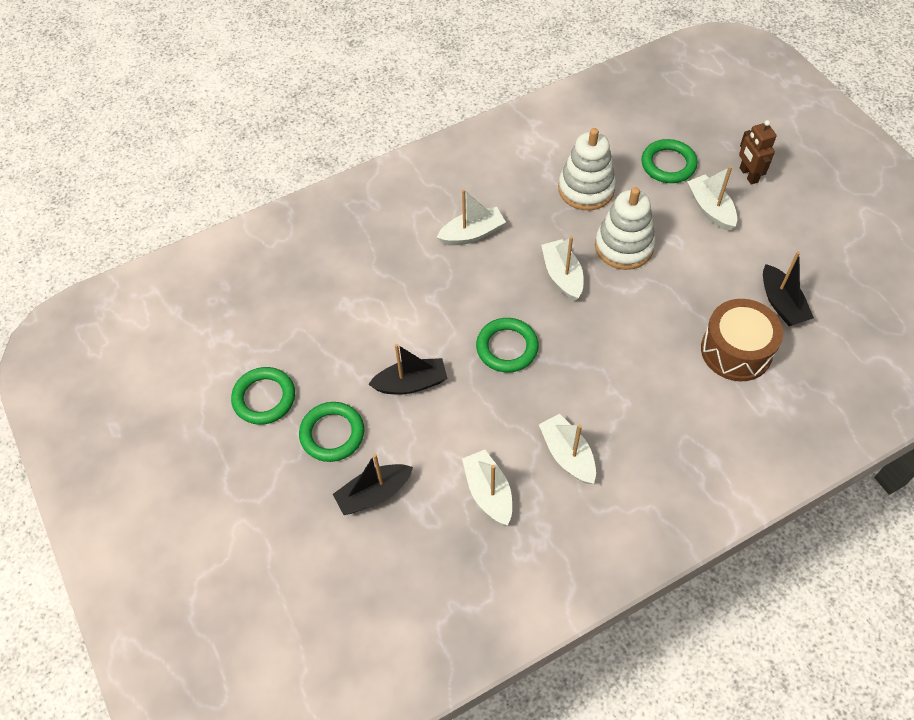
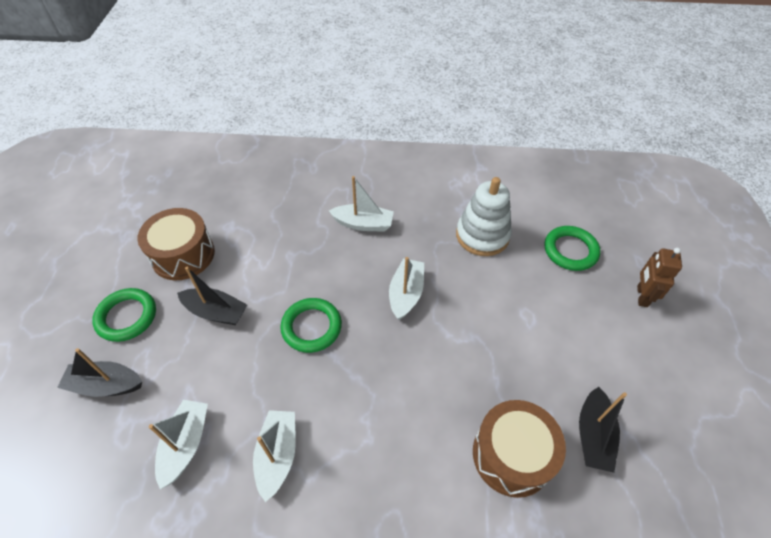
camera: 30 degrees right, 5 degrees down
green ring [231,367,295,425] -> none
white stacking toy [595,187,655,270] -> none
white boat [687,166,737,231] -> none
none -> brown drum [137,208,215,280]

